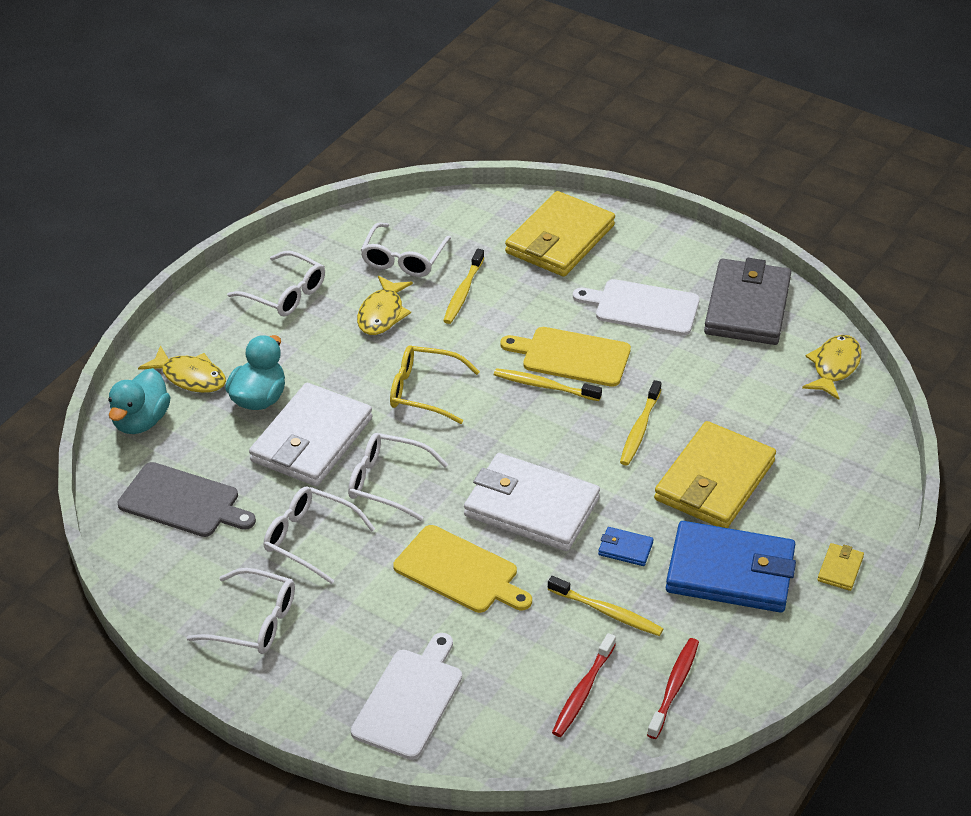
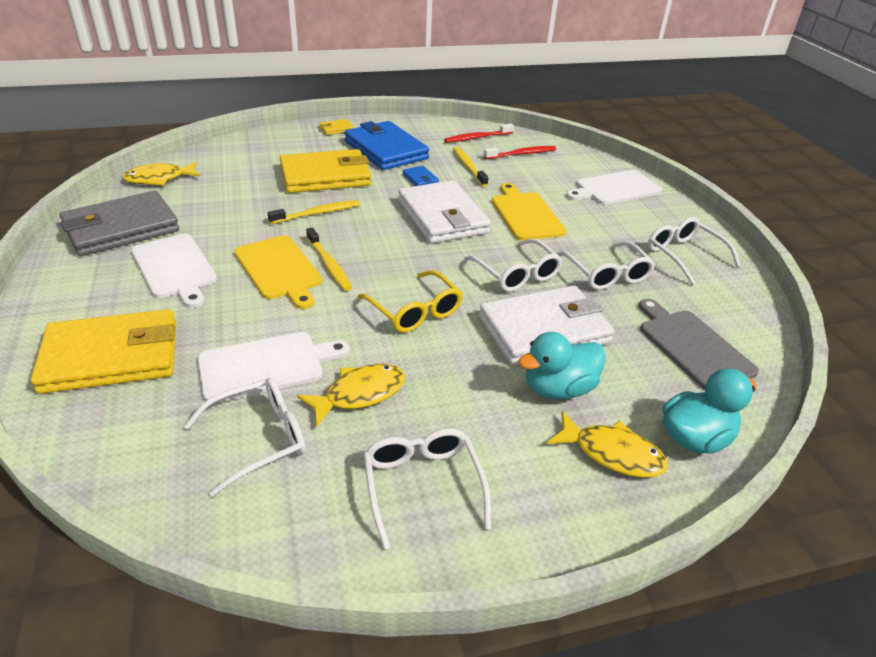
camera: 140 degrees left, 5 degrees down
yellow fish [138,345,226,393] -> yellow fish turned 135 degrees clockwise [547,411,668,478]
yellow toothbrush [443,249,484,324] -> white cutting board [197,332,350,403]

